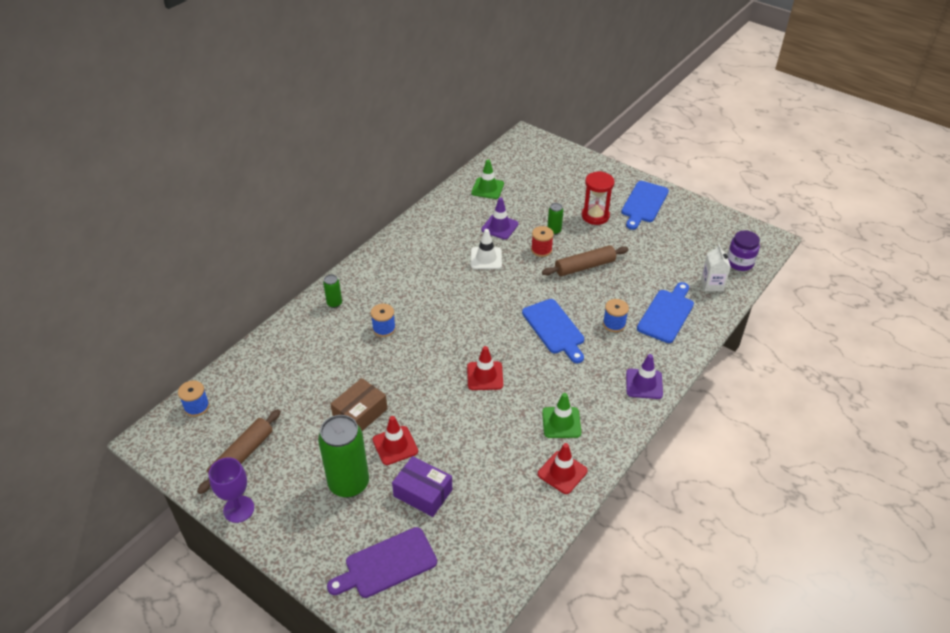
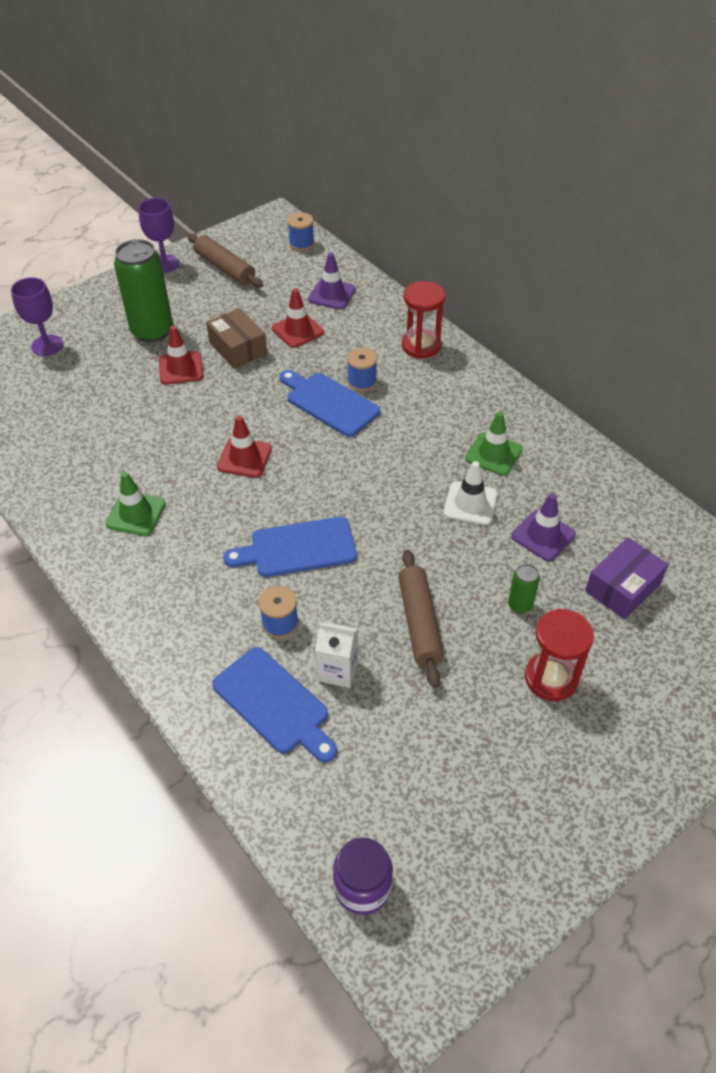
camera: 105 degrees right, 5 degrees up
green can [323,275,342,308] -> red hourglass [402,281,445,358]
purple cutting board [327,527,437,598] -> purple goblet [11,277,63,356]
purple box [392,456,452,517] -> purple box moved to [585,537,669,619]
green traffic cone [471,160,504,199] -> green traffic cone moved to [465,411,523,476]
red spool [531,226,554,257] -> none
red traffic cone [538,443,587,494] -> red traffic cone moved to [272,288,324,348]
blue cutting board [621,181,669,230] -> blue cutting board moved to [279,370,380,437]
purple traffic cone [626,354,663,399] -> purple traffic cone moved to [308,252,356,310]
white carton [701,244,731,291] -> white carton moved to [315,622,358,688]

